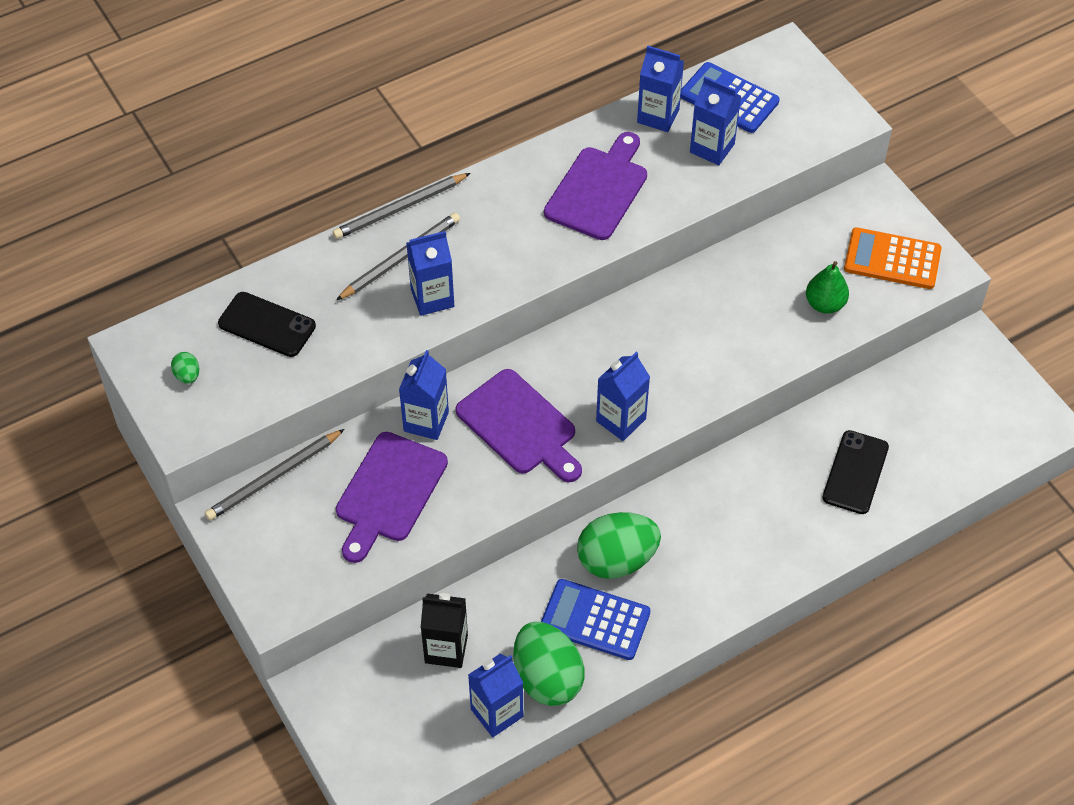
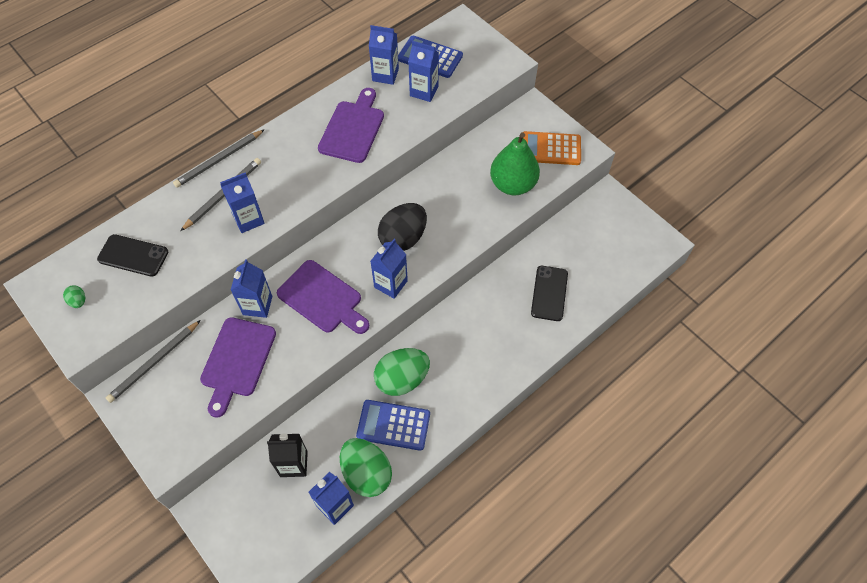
camera: 10 degrees left, 5 degrees up
green pear [806,261,849,314] -> green pear [490,132,540,195], size x1.71
none -> black egg [378,203,427,251]

